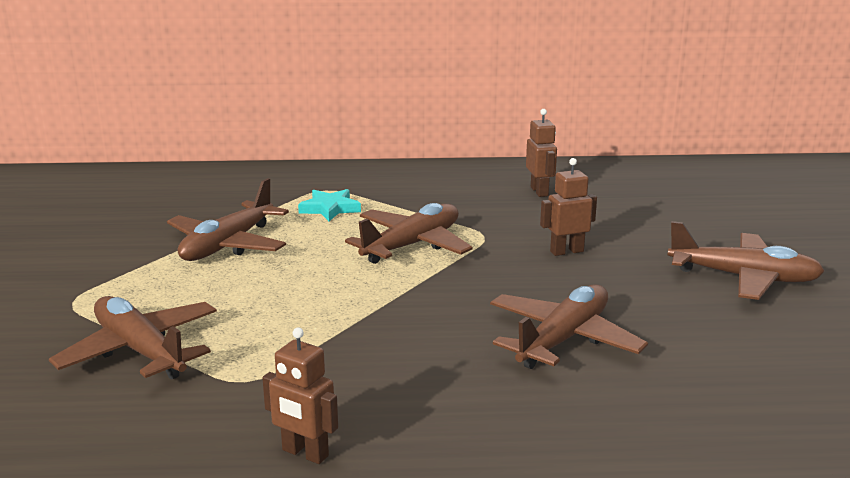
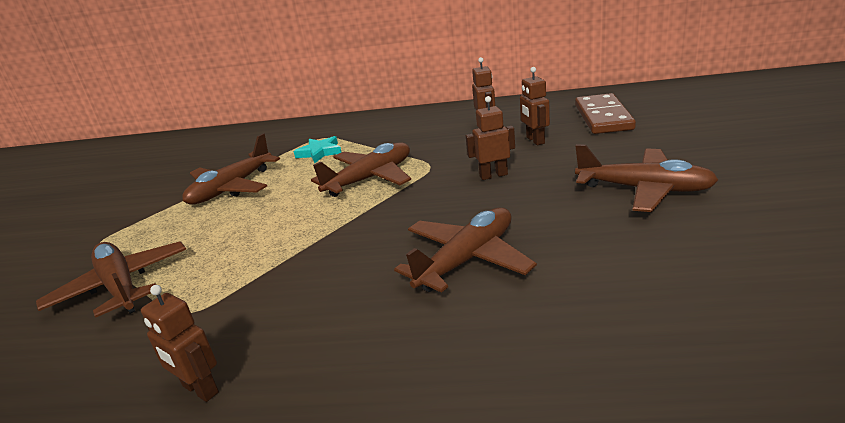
camera: 10 degrees right, 5 degrees up
none -> brown robot [520,67,550,145]
none -> brown domino [575,93,636,134]

